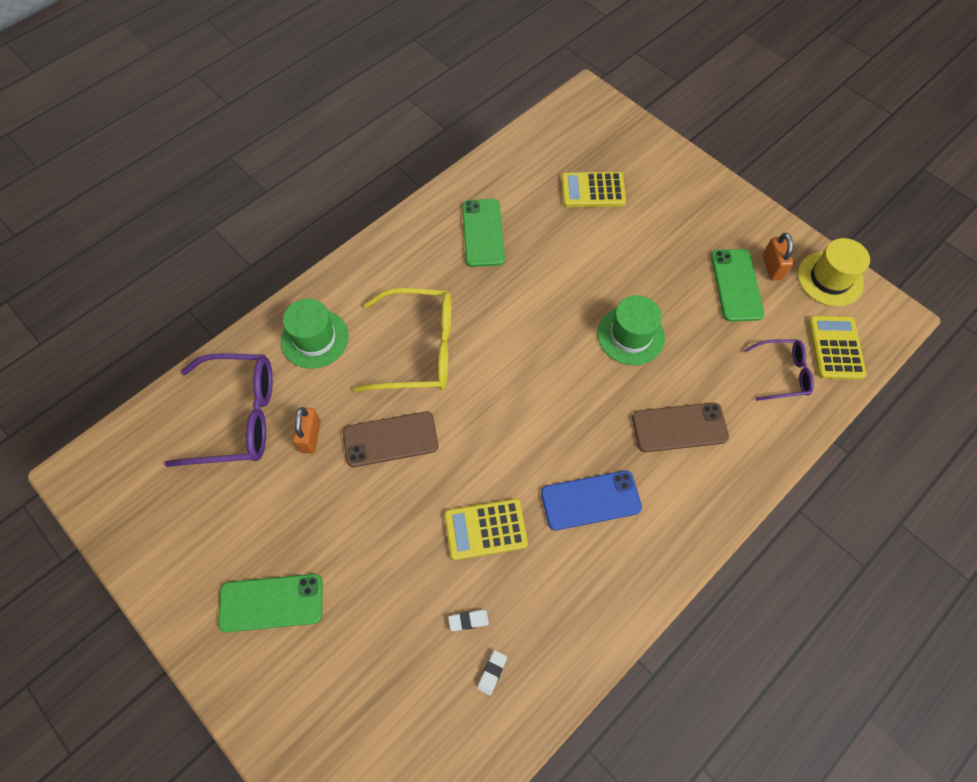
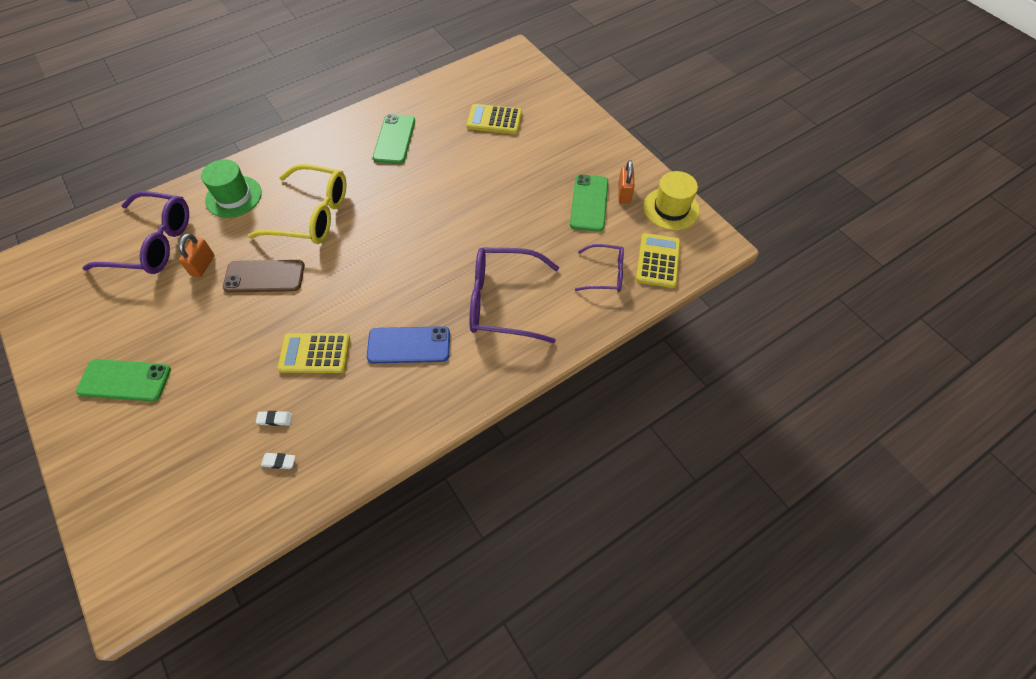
camera: 10 degrees right, 5 degrees down
white eraser [477,650,507,695] -> white eraser turned 60 degrees clockwise [261,453,296,469]
green hat [597,295,665,365] -> none
brown phone [632,402,729,452] -> purple glasses [469,248,559,343]

